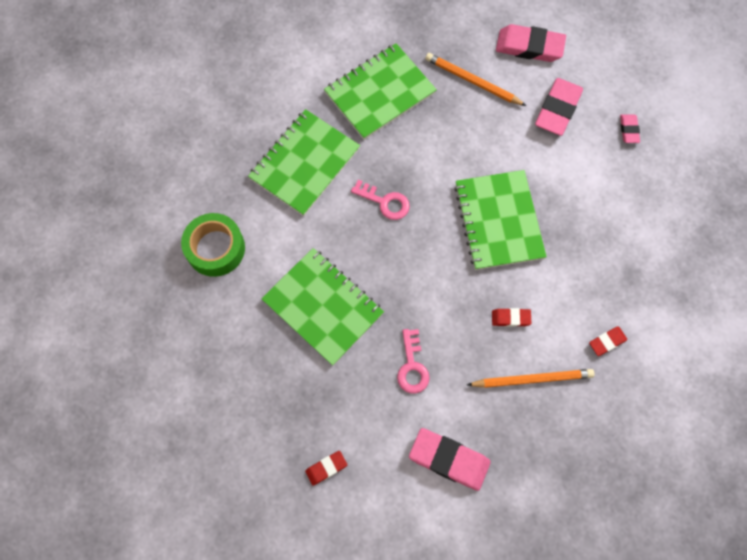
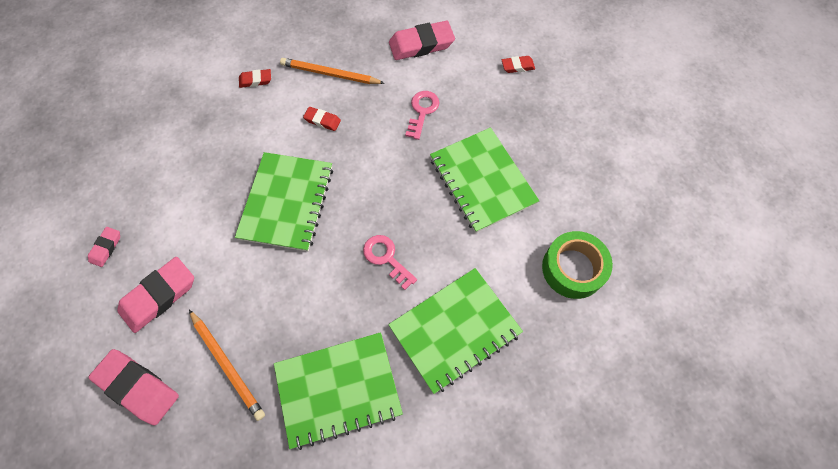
camera: 160 degrees left, 5 degrees down
pink eraser [409,428,491,491] -> pink eraser turned 60 degrees counterclockwise [389,21,455,60]

